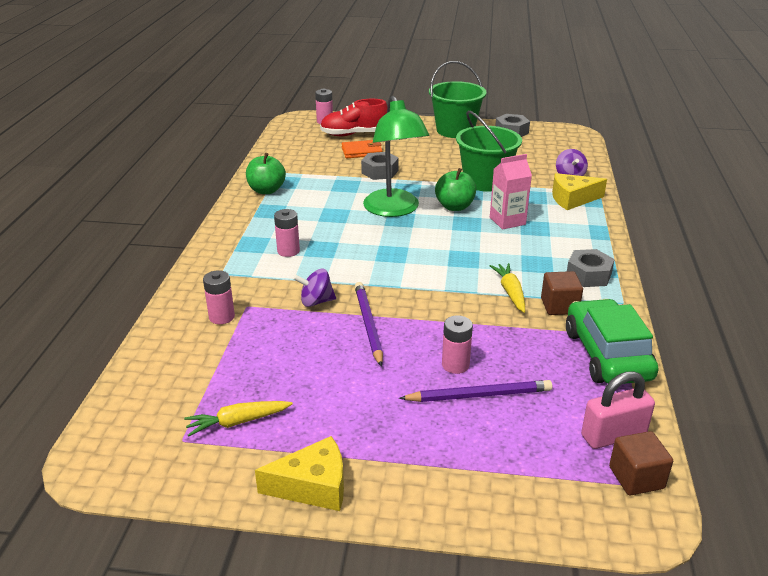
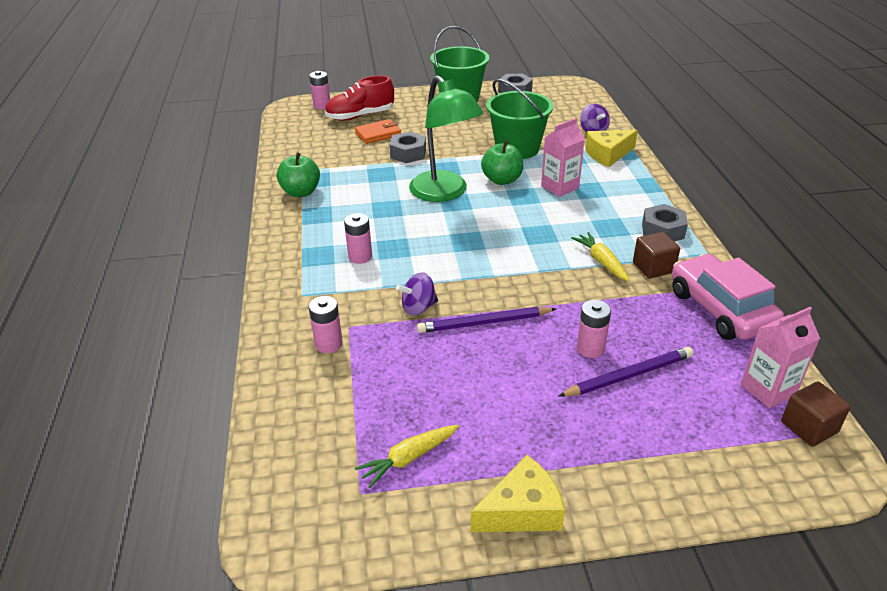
camera: 15 degrees left, 5 degrees up
purple pencil [355,282,383,367] -> purple pencil turned 75 degrees counterclockwise [417,307,556,333]
green car [566,299,659,384] -> pink car [672,254,784,340]
pink padlock [581,371,655,449] -> pink carton [741,307,820,409]

